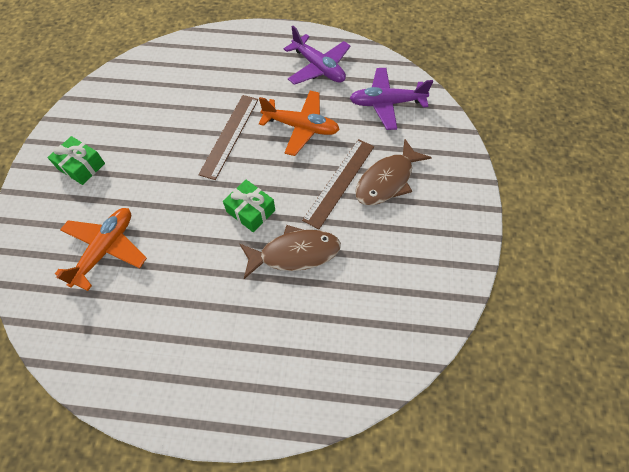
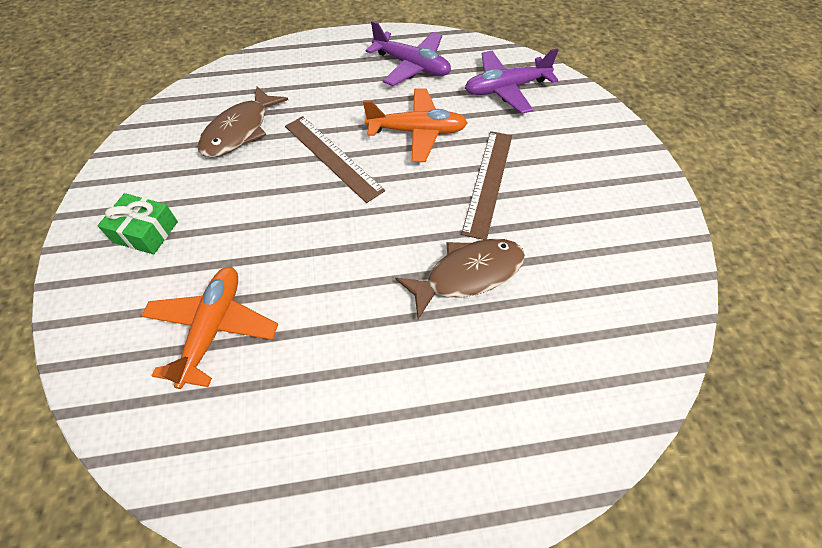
camera: 15 degrees left, 5 degrees down
brown ruler [198,95,258,180] -> brown ruler turned 45 degrees counterclockwise [285,116,385,203]
green gift [223,180,275,232] -> none
brown fish [355,139,432,205] -> brown fish moved to [198,86,288,157]

